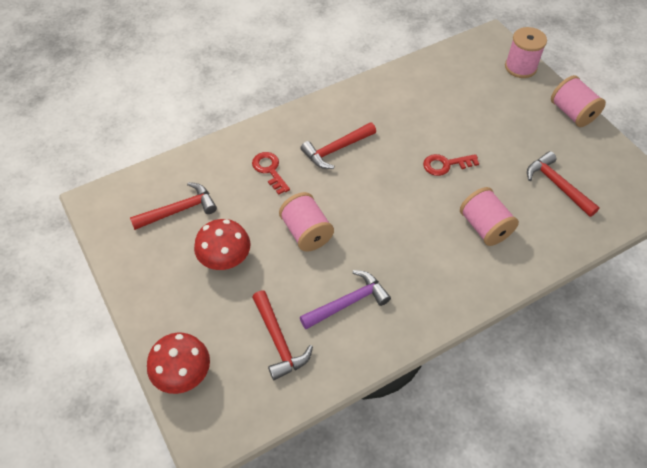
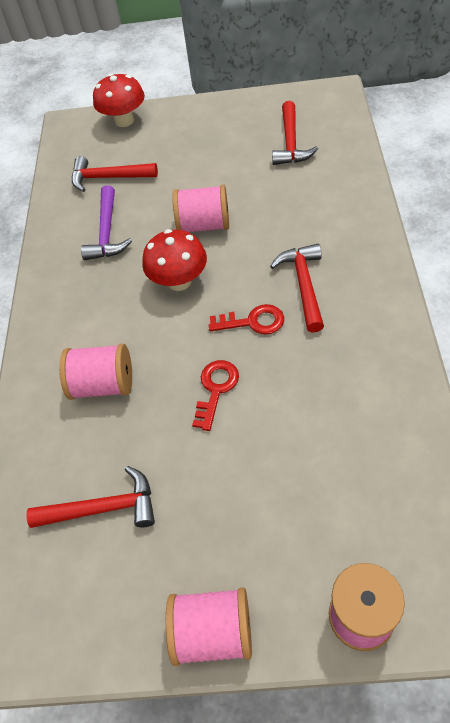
camera: 125 degrees right, 0 degrees up
red mushroom [194,219,250,270] -> red mushroom moved to [142,229,207,291]
red key [252,152,290,195] -> red key moved to [209,304,284,334]

